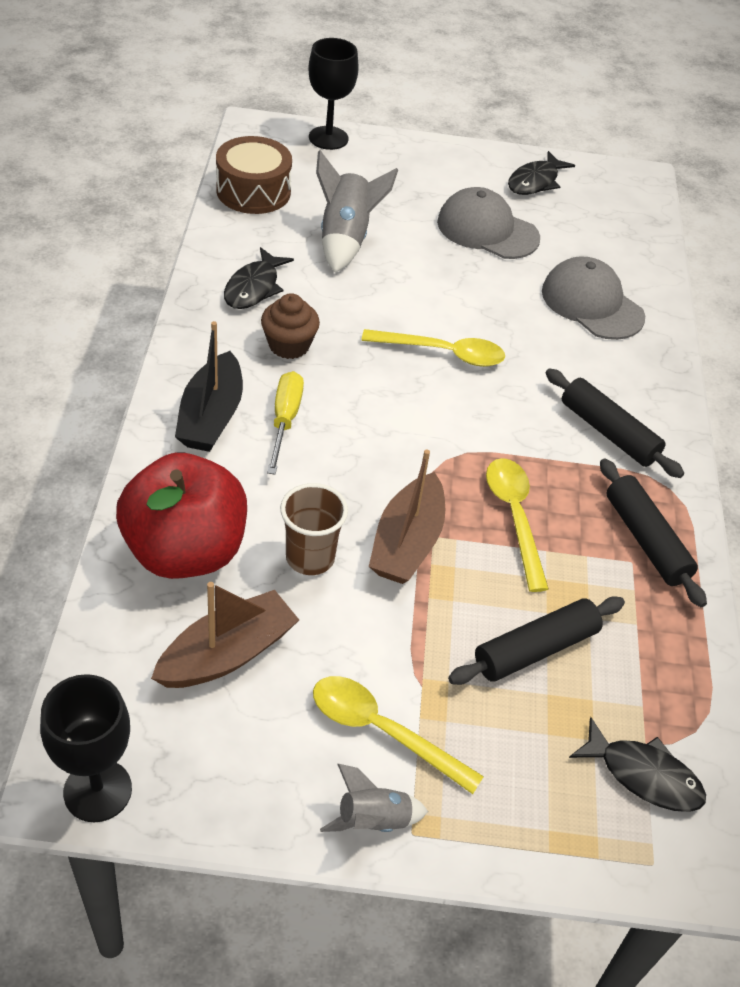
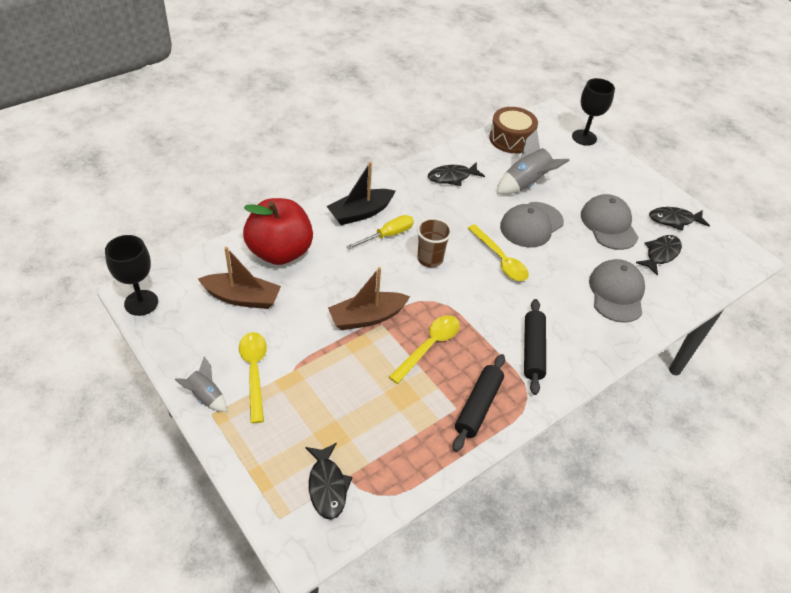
camera: 50 degrees right, 0 degrees up
brown cupcake [261,293,320,359] -> none
brown cup [280,483,348,575] -> brown cup moved to [417,218,452,267]
black rolling pin [448,596,625,685] -> none
none -> grey cap [500,202,564,248]
none -> black fish [636,235,682,276]

